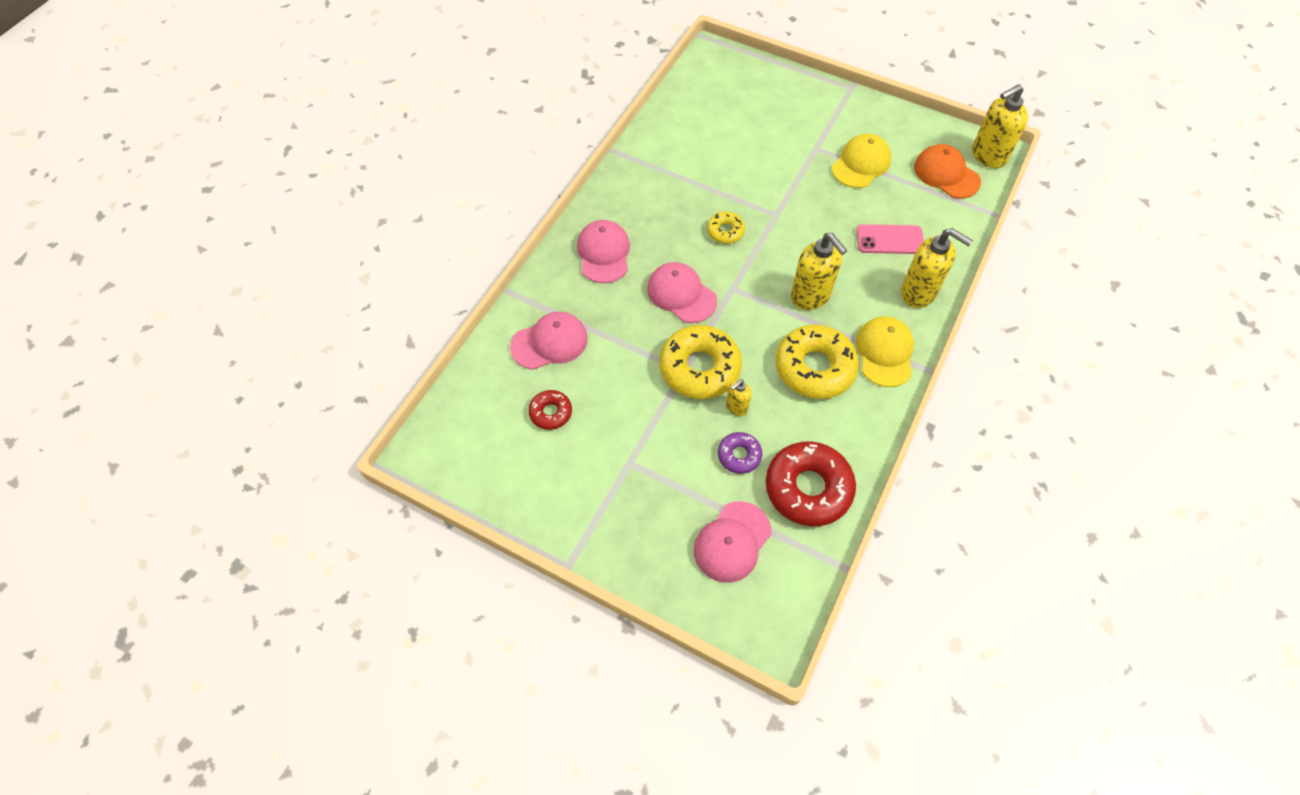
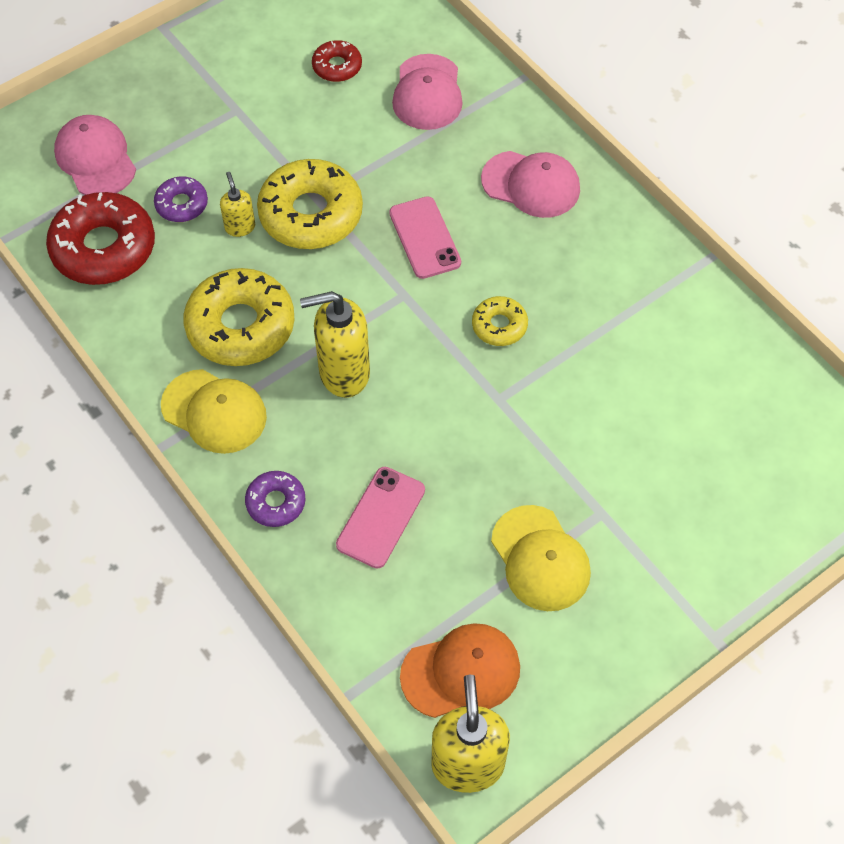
camera: 115 degrees right, 0 degrees up
pink cap [647,262,717,323] -> pink phone [389,196,461,279]
yellow soap dispenser [901,228,973,308] -> purple donut [245,471,306,527]

